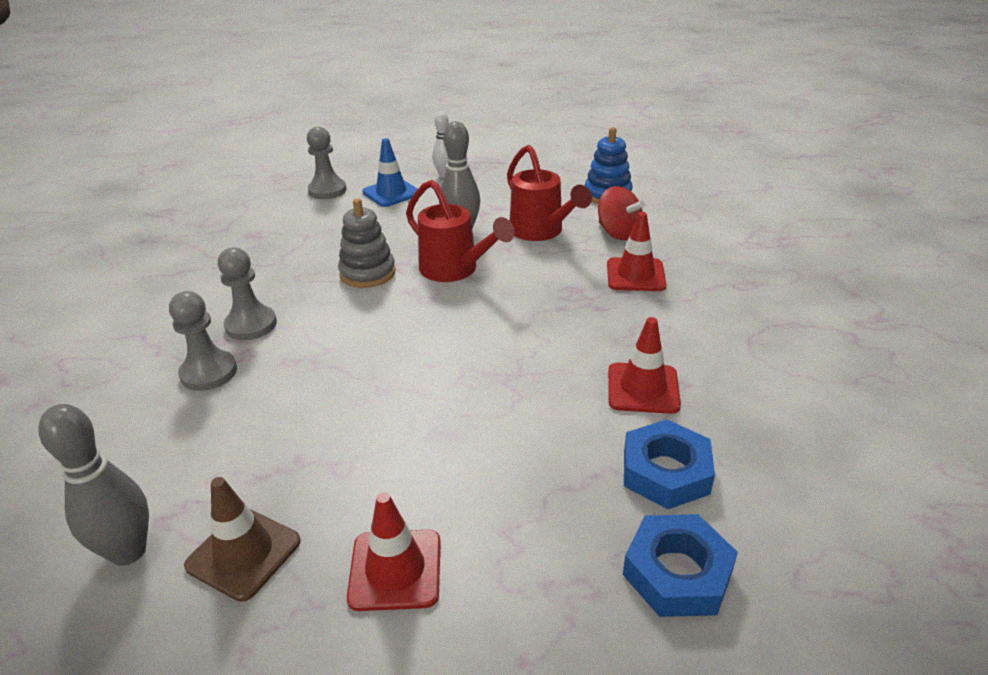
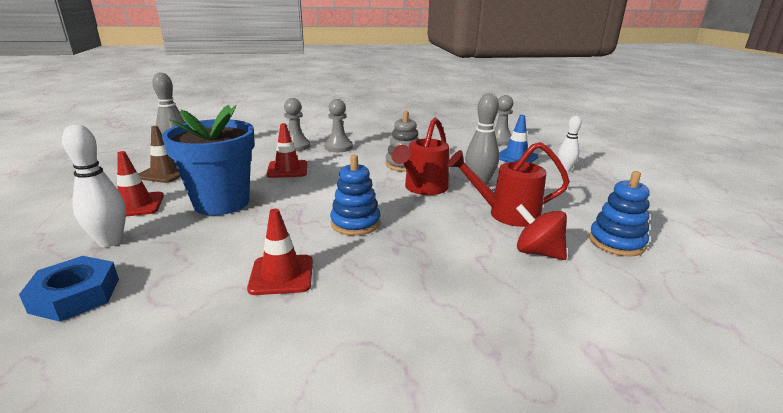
camera: 75 degrees right, 10 degrees down
red watering can [507,145,592,241] -> red watering can turned 45 degrees clockwise [447,142,570,227]
red spinning top [598,186,645,240] -> red spinning top turned 90 degrees clockwise [516,204,567,260]
red traffic cone [607,212,666,291] -> red traffic cone moved to [266,123,307,178]
blue nut [624,419,715,509] -> none
none -> white bowling pin [62,125,126,247]
none -> blue flower pot [162,105,255,216]
none -> blue stacking toy [330,155,380,236]

